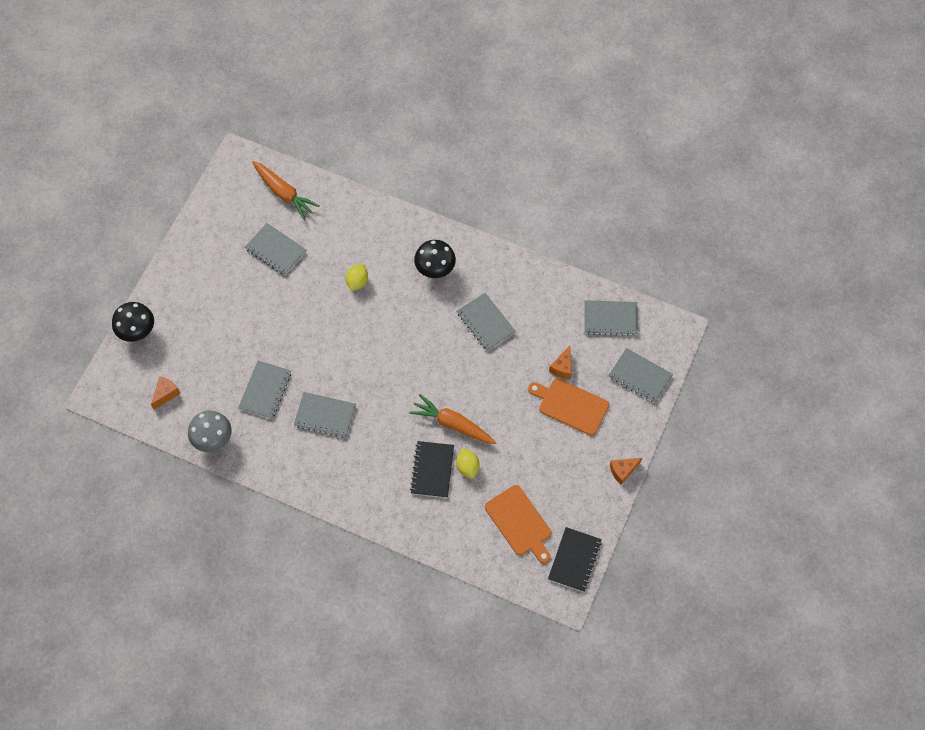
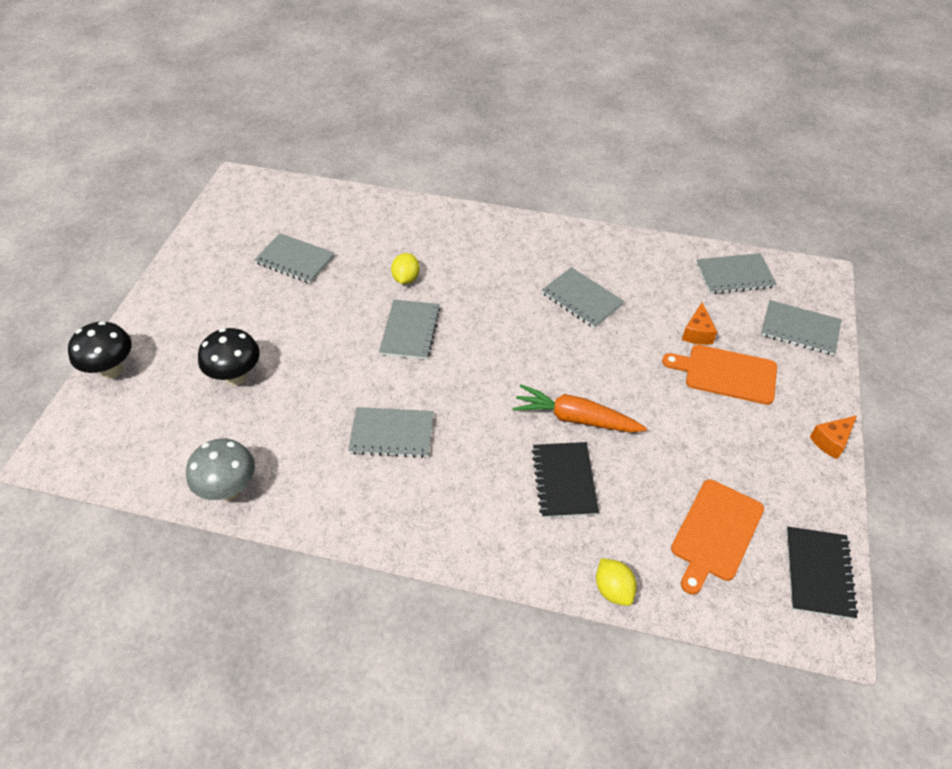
camera: 10 degrees left, 15 degrees down
orange cheese [151,377,181,409] -> none
grey notebook [238,361,291,419] -> grey notebook moved to [379,299,441,360]
orange carrot [252,161,320,220] -> none
black mushroom [414,240,456,278] -> black mushroom moved to [198,328,260,385]
yellow lemon [456,448,480,479] -> yellow lemon moved to [596,558,637,606]
orange cutting board [485,485,551,564] -> orange cutting board turned 75 degrees clockwise [671,479,764,595]

